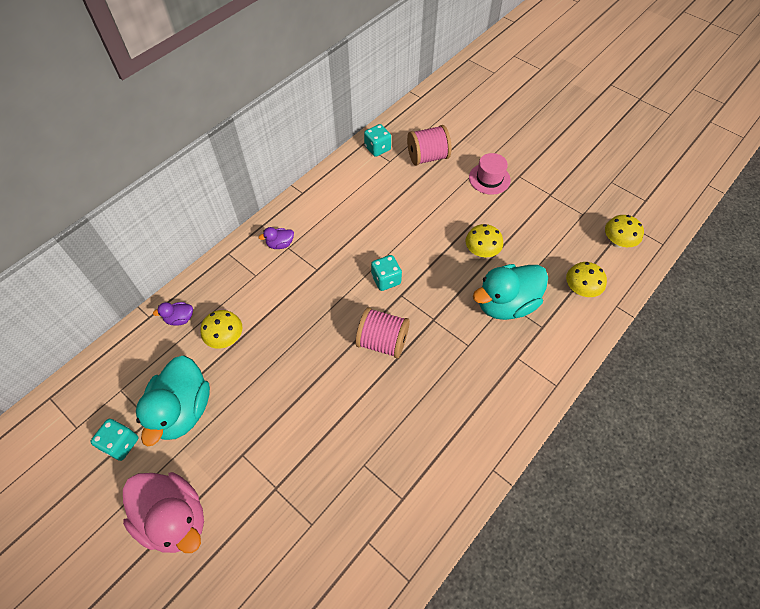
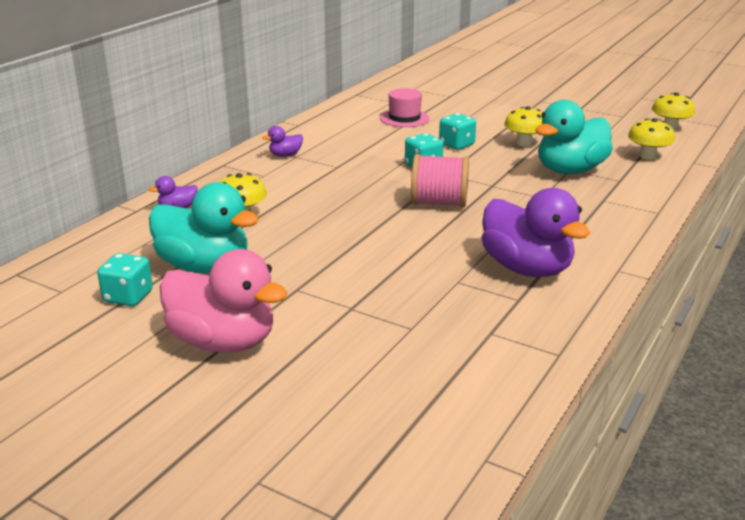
camera: 10 degrees left, 30 degrees down
turquoise duck [136,356,210,447] -> turquoise duck turned 60 degrees counterclockwise [149,182,259,274]
turquoise dice [364,124,391,157] -> turquoise dice moved to [439,113,476,150]
pink spool [407,125,452,166] -> none
pink hat [469,153,511,195] -> pink hat moved to [380,88,430,127]
none -> purple duck [482,188,590,277]

